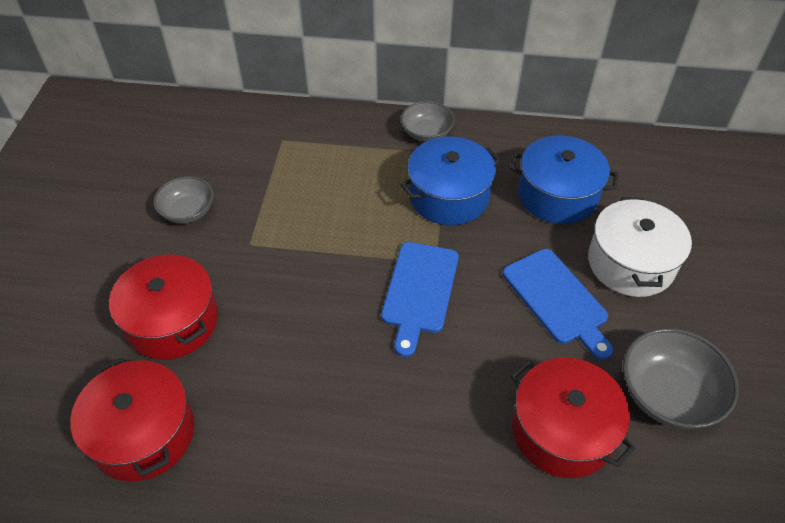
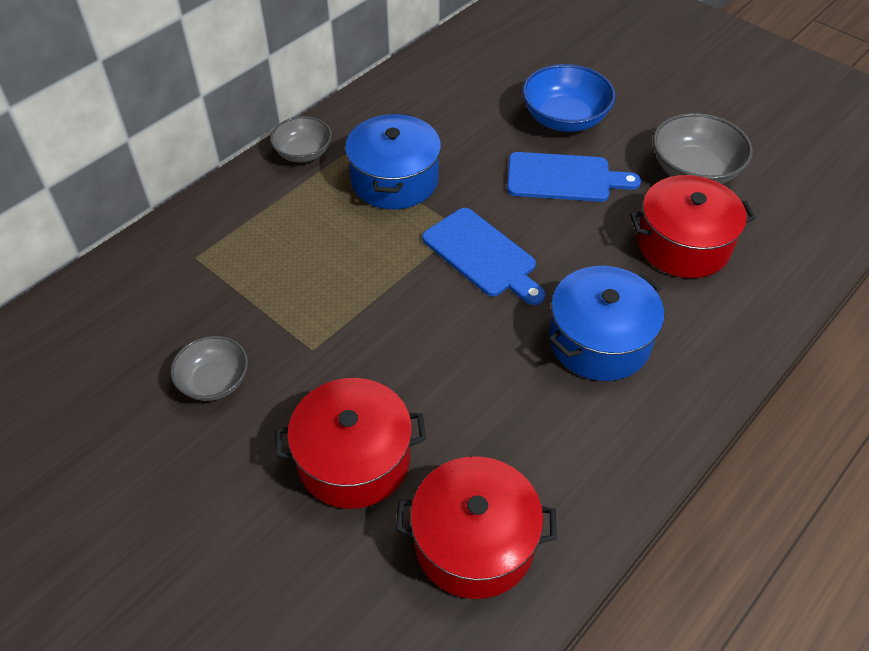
camera: 55 degrees left, 0 degrees up
blue pot [510,135,618,224] -> blue pot moved to [549,266,664,381]
white pot [588,197,692,297] -> blue bowl [522,64,616,132]

